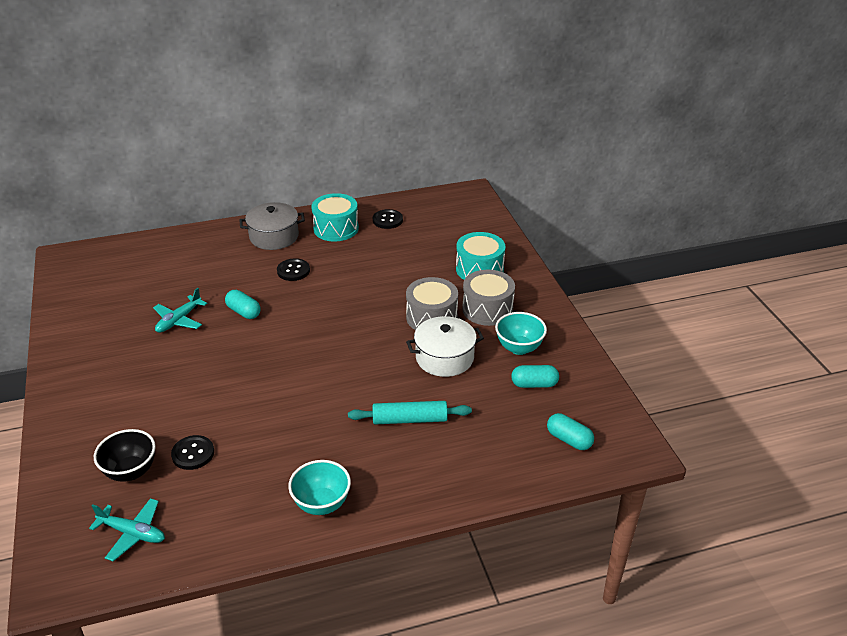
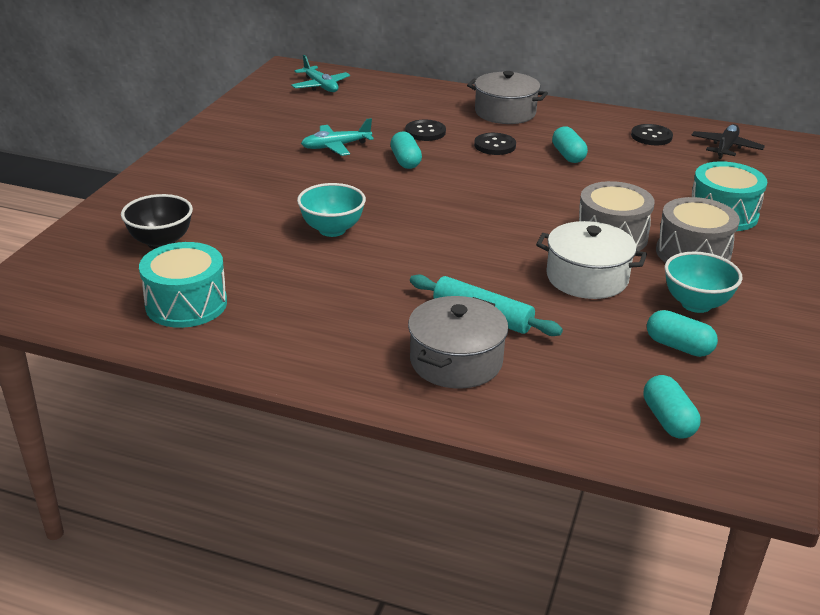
camera: 35 degrees right, 5 degrees down
turquoise plane [89,498,165,561] -> turquoise plane moved to [291,55,350,92]
black button [171,435,214,470] -> black button moved to [405,120,446,141]
turquoise bowl [288,460,351,515] -> turquoise bowl moved to [297,183,366,237]
turquoise drum [311,193,359,241] -> turquoise drum moved to [139,242,227,328]
none -> grey pot [408,296,509,389]
none -> turquoise capsule [552,126,588,163]
none -> black plane [691,124,765,159]

